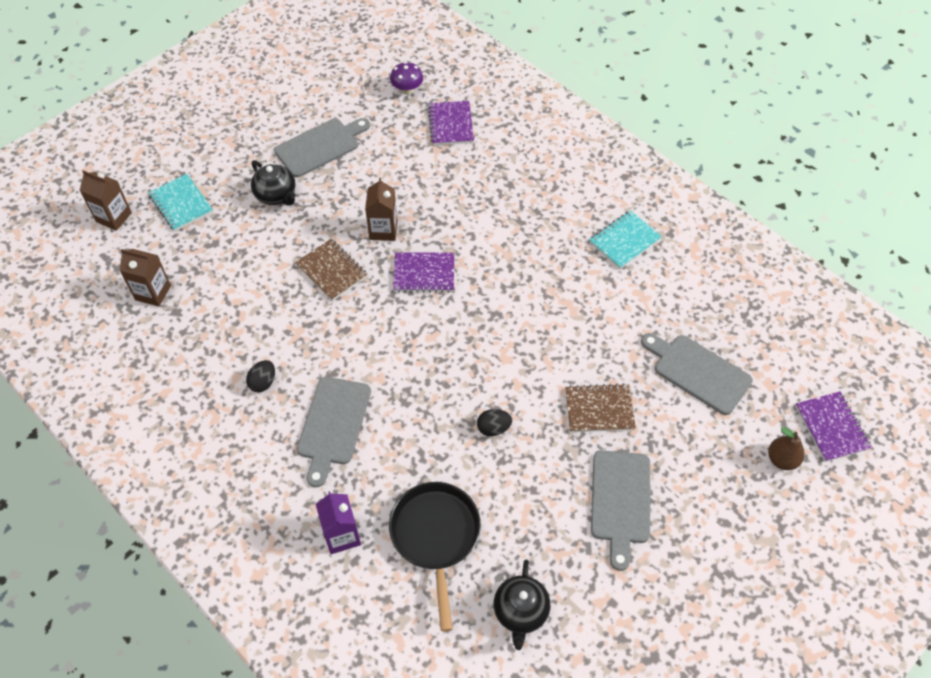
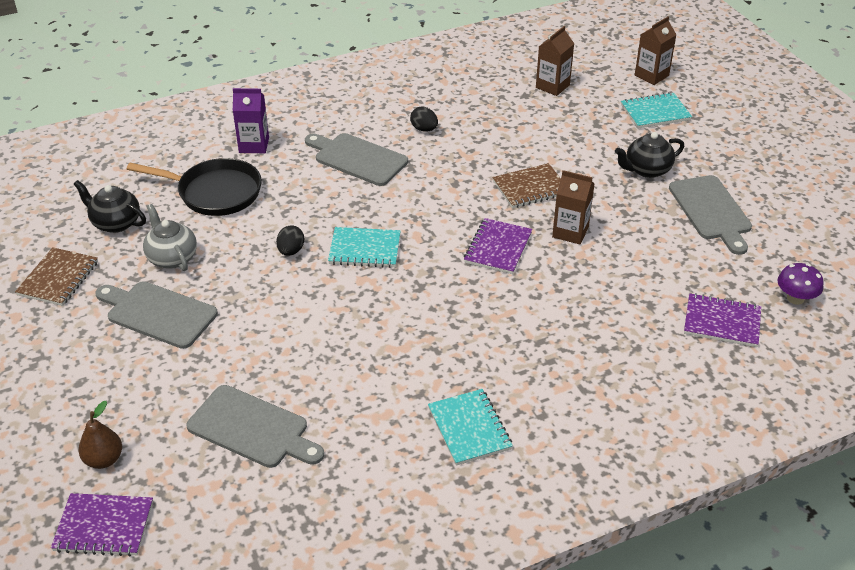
camera: 110 degrees right, 15 degrees down
brown notebook [565,383,636,432] -> brown notebook moved to [15,247,98,306]
grey cutting board [641,333,753,415] -> grey cutting board turned 60 degrees clockwise [186,385,324,468]
none -> grey teapot [143,204,197,271]
none -> turquoise notebook [328,227,401,268]

